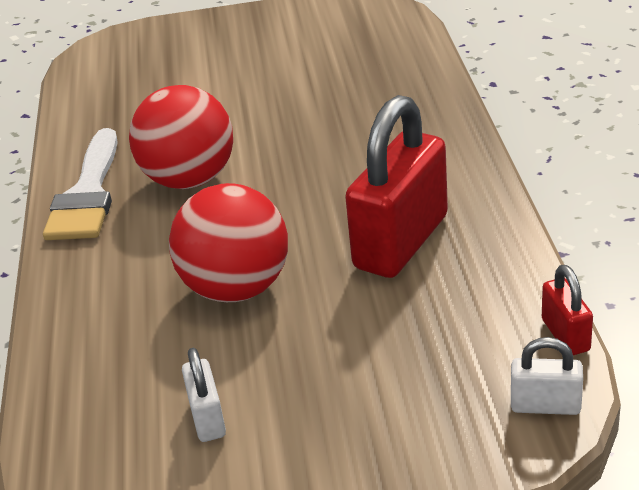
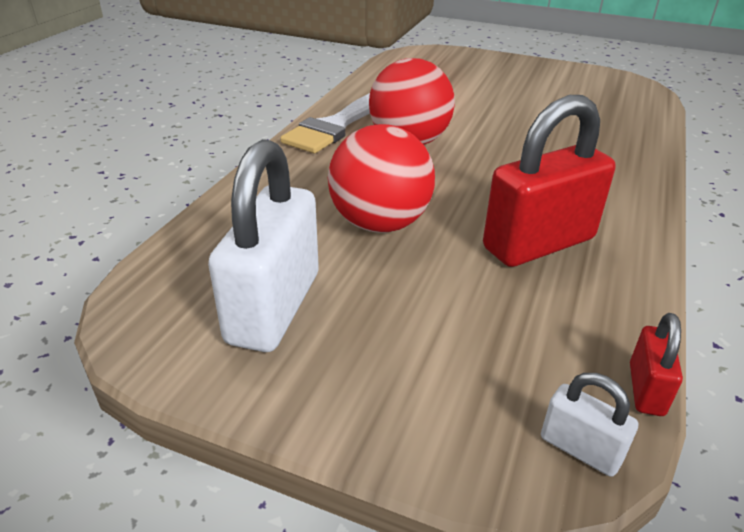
camera: 25 degrees right, 0 degrees up
white padlock [182,348,226,442] -> white padlock [208,139,319,352], size x2.16

